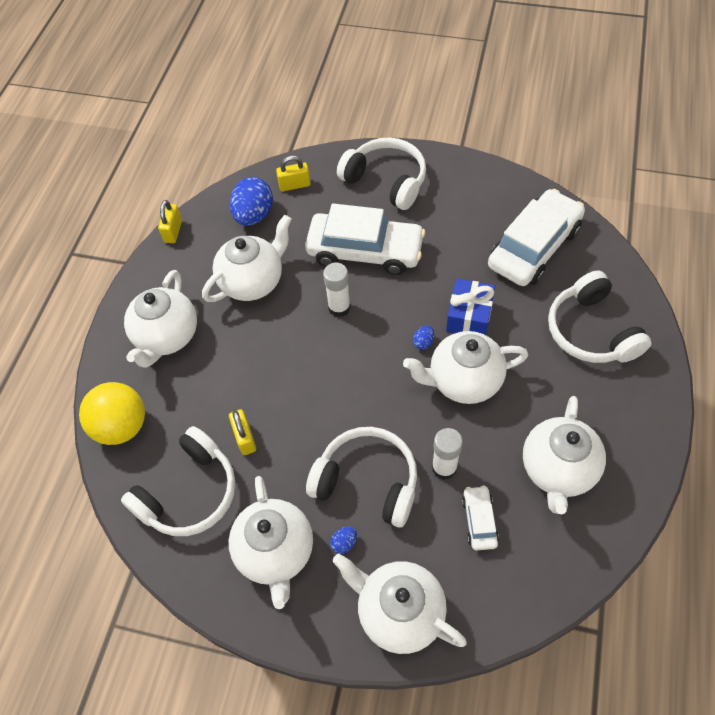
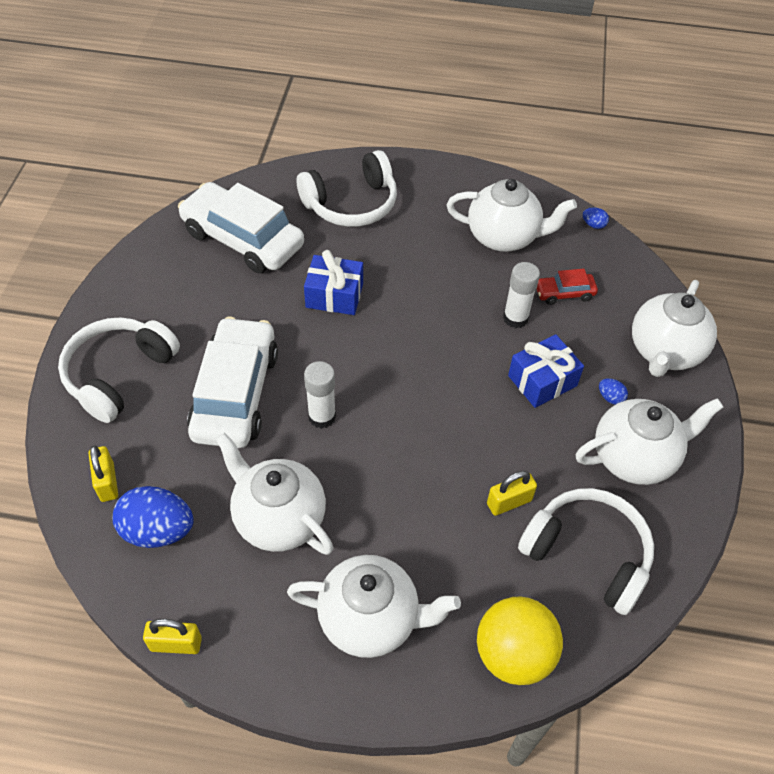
camera: 100 degrees left, 5 degrees down
white headphones [306,427,417,528] -> blue gift [508,334,584,408]
white teapot [403,331,528,404] -> none
blue egg [413,325,434,350] -> blue egg moved to [583,207,609,229]
white car [462,485,499,550] -> red car [536,269,598,305]

